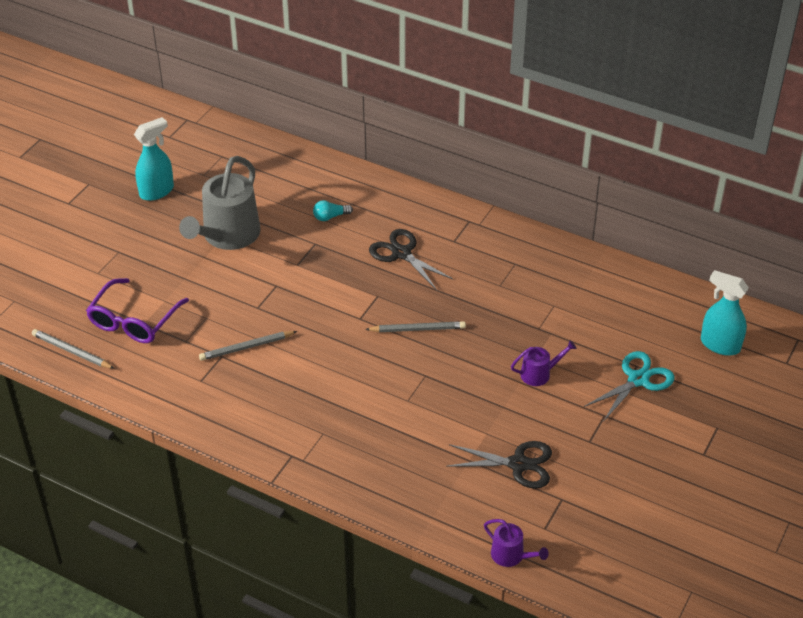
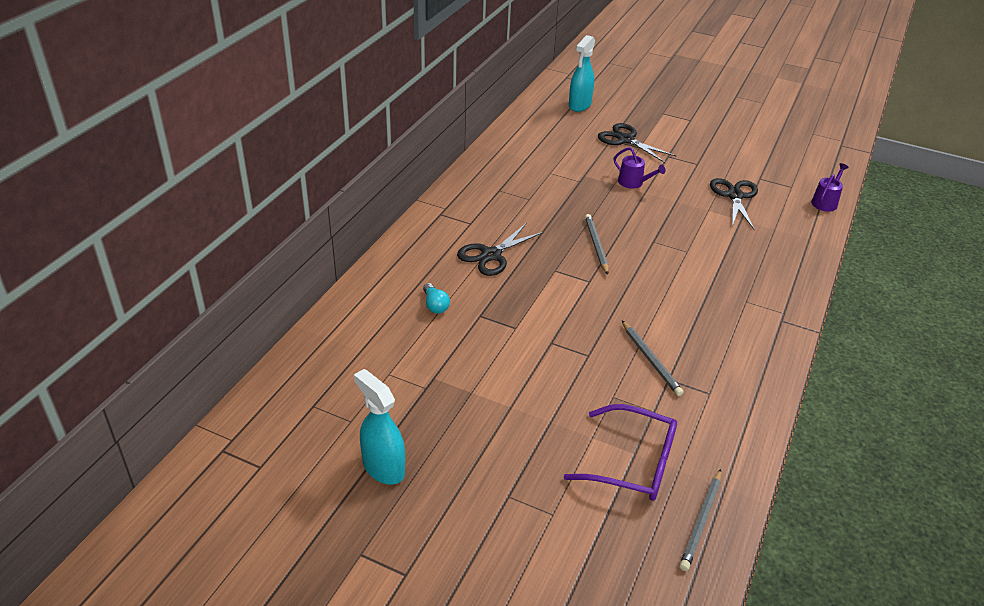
camera: 95 degrees left, 5 degrees down
grey watering can [179,156,261,250] -> none
purple watering can [511,340,577,386] -> purple watering can turned 150 degrees clockwise [614,147,666,189]
turquoise scissors [584,351,674,422] -> black scissors [598,123,676,163]

